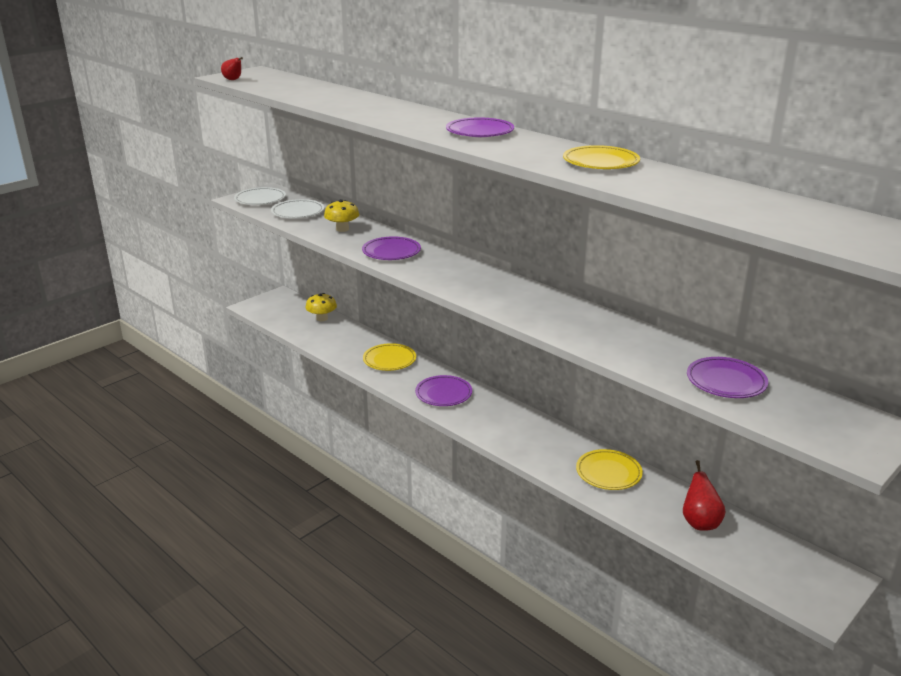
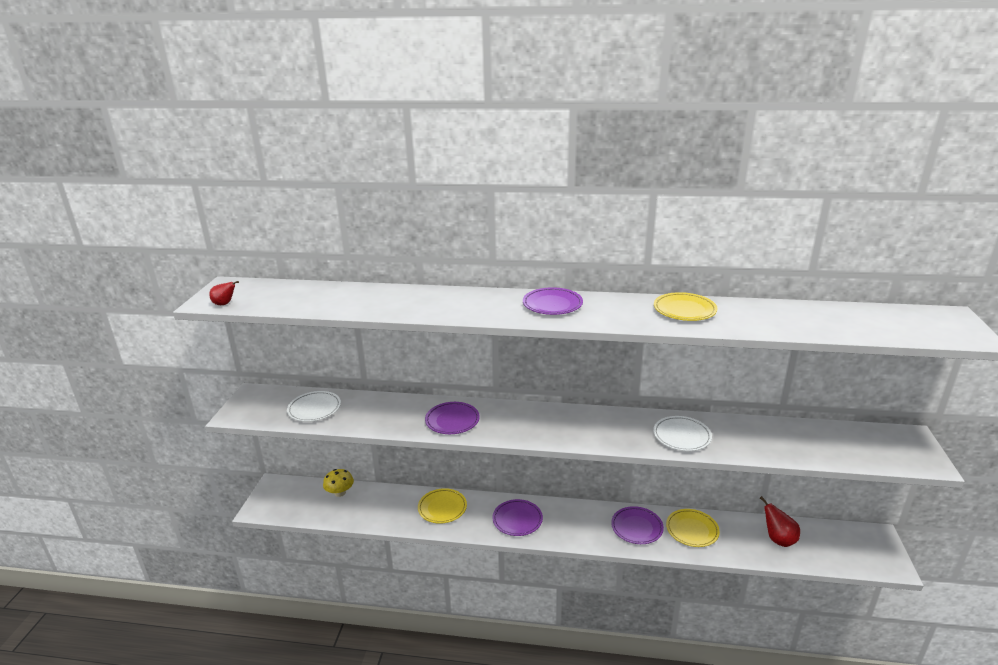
camera: 35 degrees left, 0 degrees up
white plate [234,187,286,205] -> white plate moved to [653,416,712,451]
yellow mushroom [324,199,359,232] -> none
purple plate [687,357,768,398] -> purple plate moved to [611,506,664,544]

